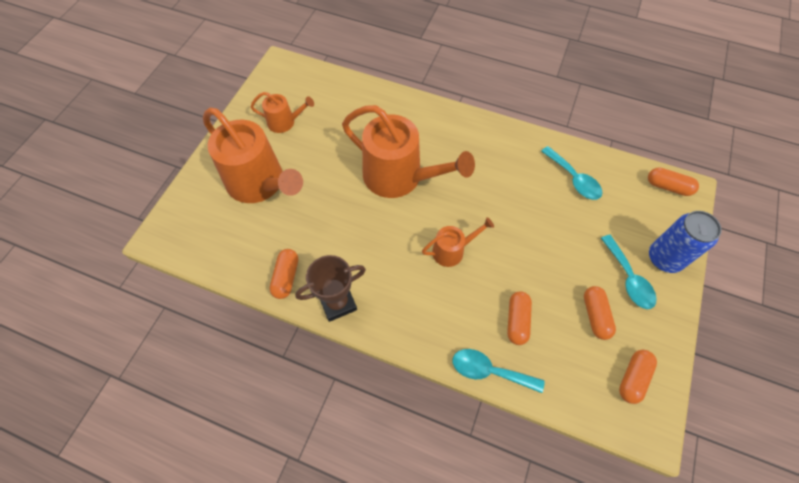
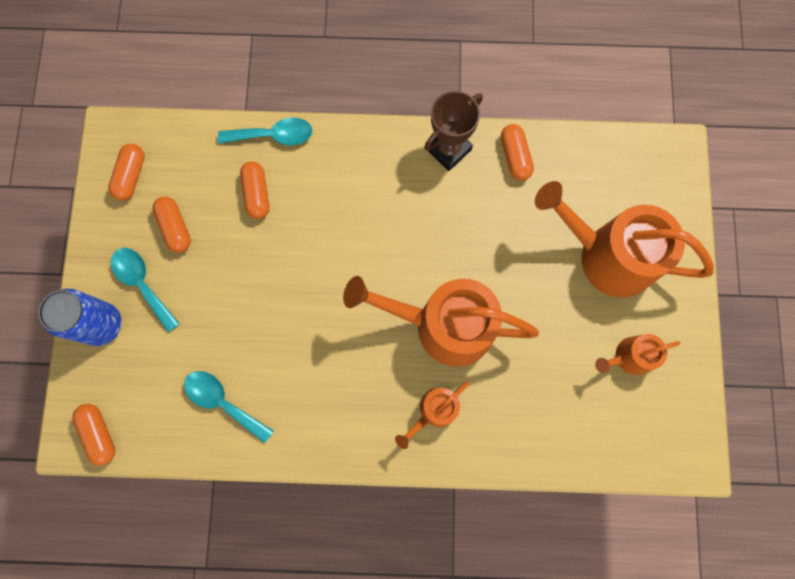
camera: 160 degrees right, 15 degrees up
orange watering can [422,217,494,267] -> orange watering can moved to [395,381,470,449]
orange capsule [648,167,699,196] -> orange capsule turned 60 degrees clockwise [72,404,115,466]

